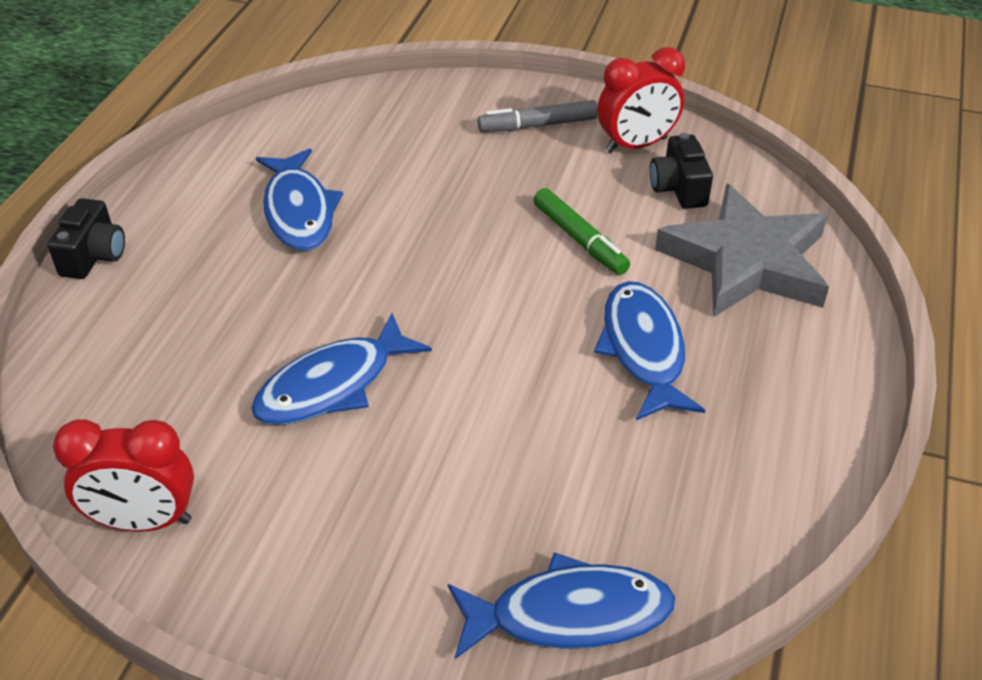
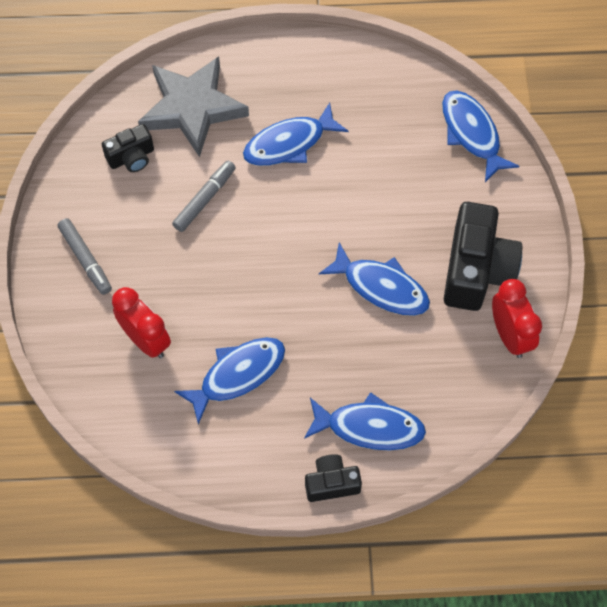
camera: 110 degrees left, 20 degrees up
green marker [534,188,630,275] -> grey marker [172,161,236,232]
red clock [598,47,685,153] -> red clock moved to [112,287,171,358]
none -> blue fish [304,392,426,450]
none -> black camera [444,202,522,311]

